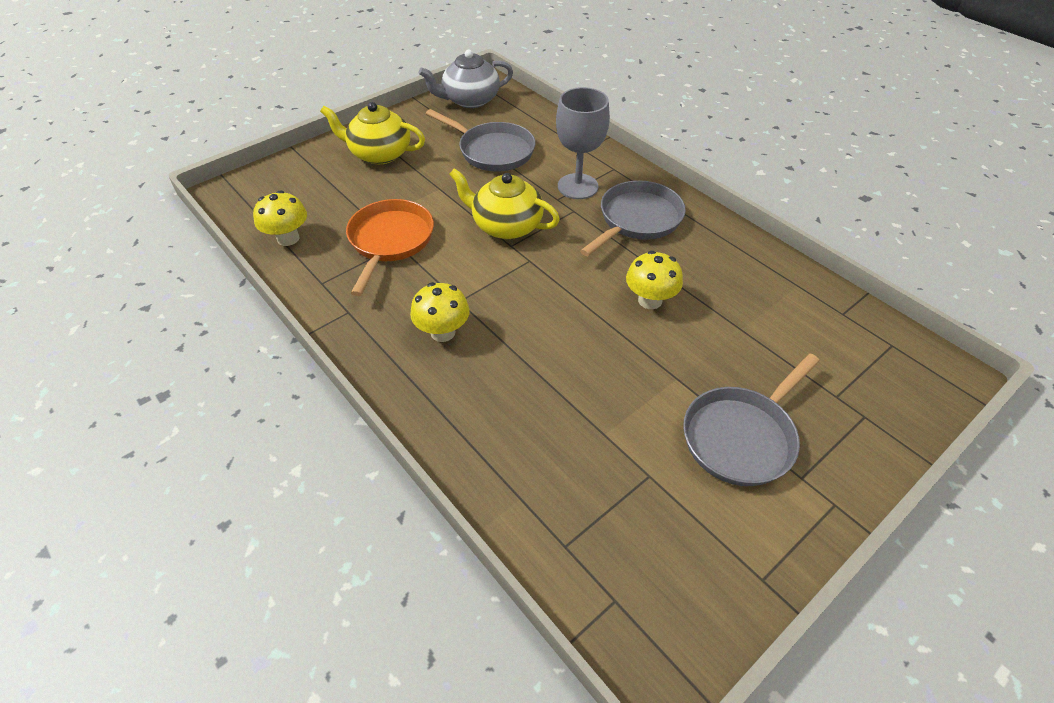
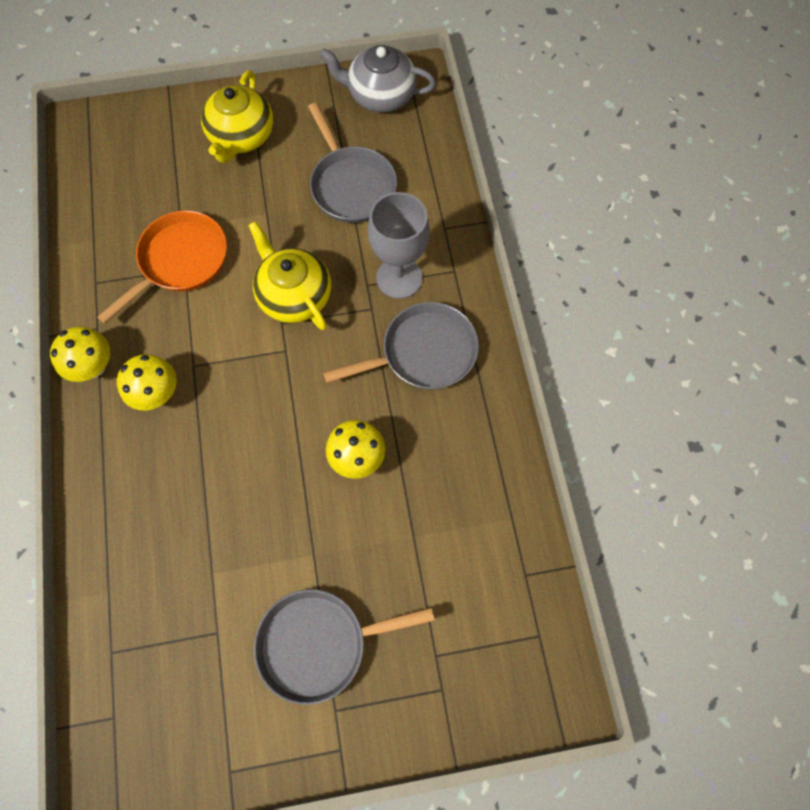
camera: 30 degrees right, 20 degrees up
yellow mushroom [253,190,307,246] -> yellow mushroom moved to [50,327,110,382]
yellow teapot [320,102,425,164] -> yellow teapot turned 120 degrees counterclockwise [201,70,273,163]

